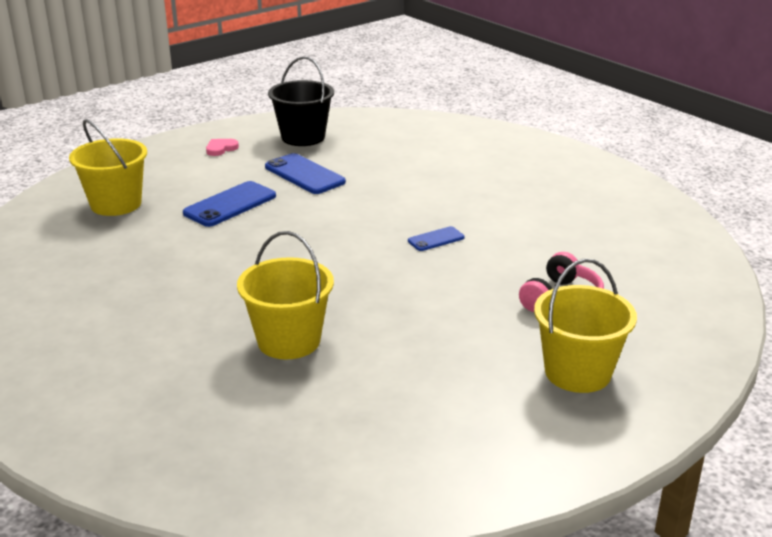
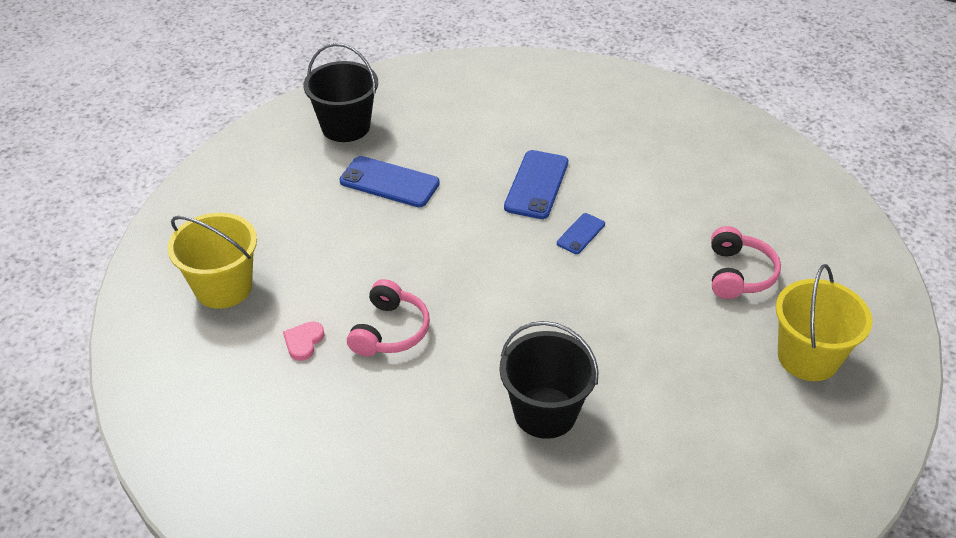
camera: 25 degrees left, 15 degrees up
blue phone [183,181,276,227] -> blue phone moved to [504,150,568,219]
pink heart [206,139,239,156] -> pink heart moved to [283,321,325,361]
yellow bucket [237,231,334,359] -> black bucket [499,321,599,439]
none -> pink headphones [347,279,430,357]

